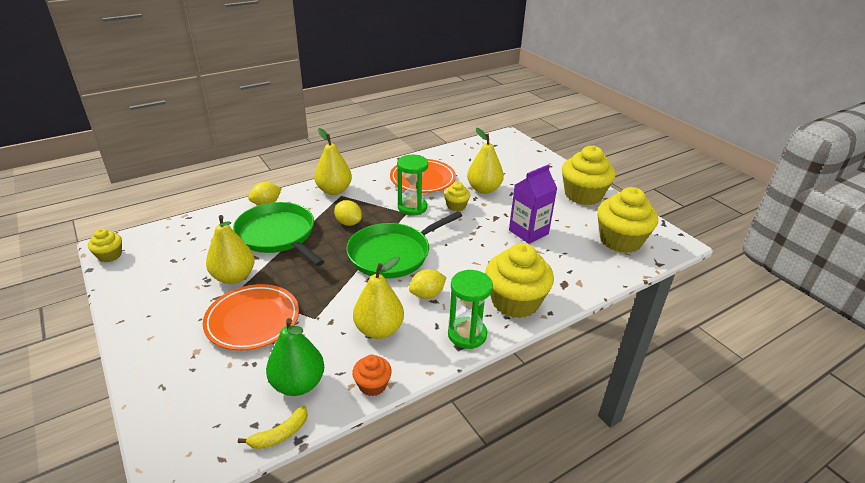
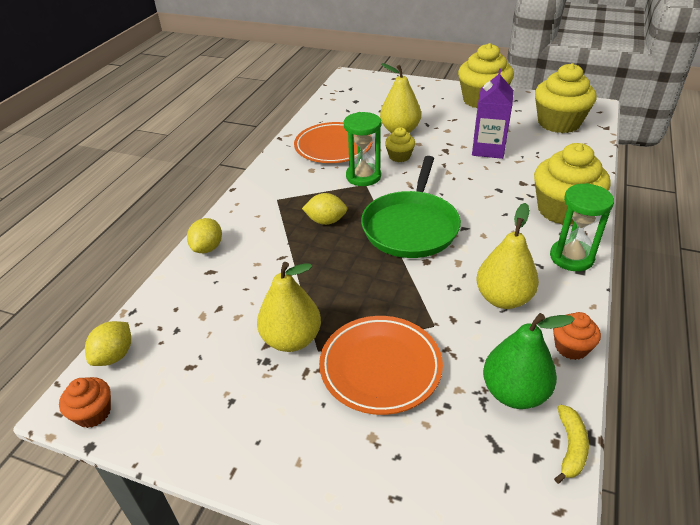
camera: 35 degrees left, 5 degrees up
yellow cupcake [88,228,122,262] -> orange cupcake [59,377,111,428]
green pan [233,202,325,266] -> none
yellow pear [314,128,352,195] -> none
yellow lemon [409,269,446,299] -> yellow lemon moved to [85,321,131,366]

